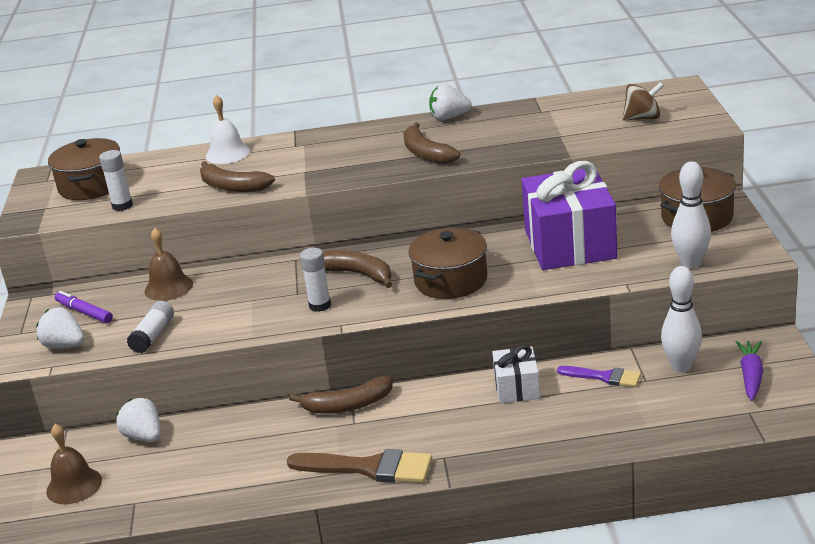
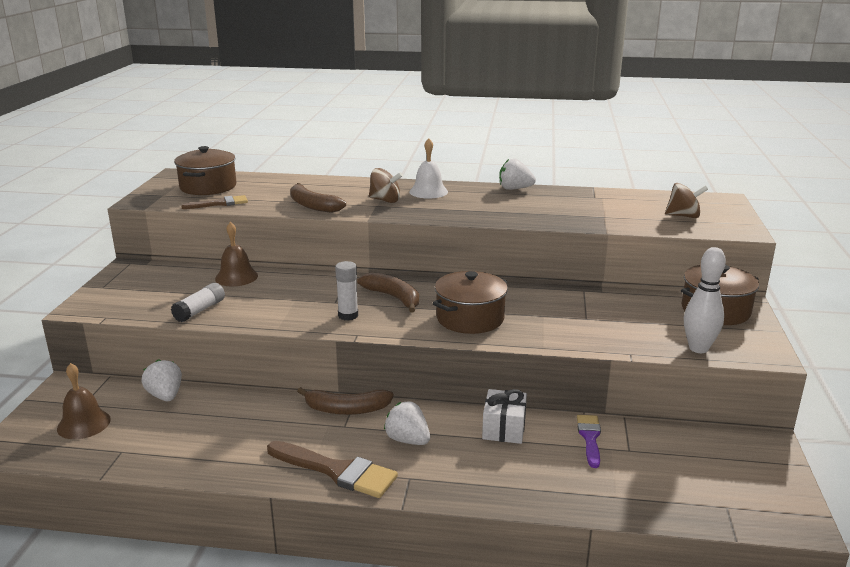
camera: 10 degrees right, 5 degrees down
white strawberry [36,307,84,348] -> white strawberry moved to [384,402,430,445]
purple marker [55,291,113,323] -> none
white glue stick [99,150,133,211] -> brown brush [181,195,248,209]
white bell [206,95,250,164] -> white bell moved to [409,138,448,199]
brown banana [403,122,460,164] -> none
purple gift [521,161,617,270] -> none
purple brush [557,366,641,387] -> purple brush turned 120 degrees counterclockwise [577,415,601,468]
white bowling pin [661,266,702,372] -> none
purple carrot [735,341,763,401] -> none
none -> brown spinning top [369,168,403,203]

